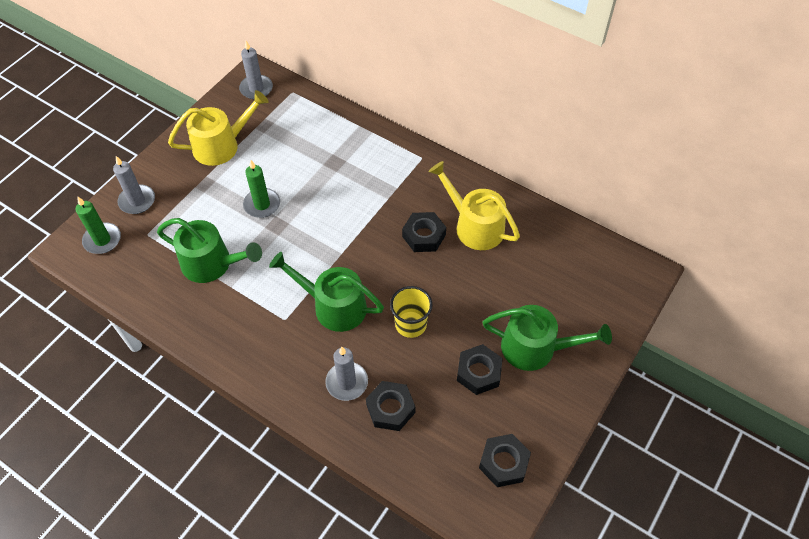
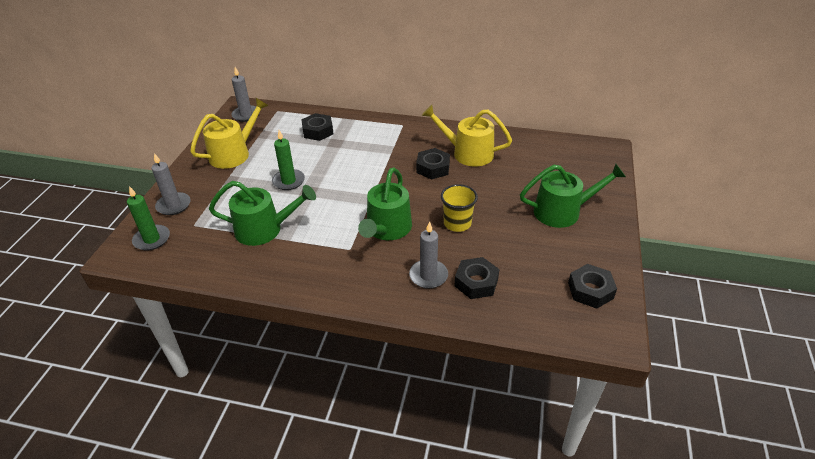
camera: 20 degrees left, 15 degrees down
green watering can [269,252,384,332] -> green watering can turned 75 degrees counterclockwise [358,167,412,240]
black nut [457,344,503,395] -> black nut moved to [301,113,333,141]

